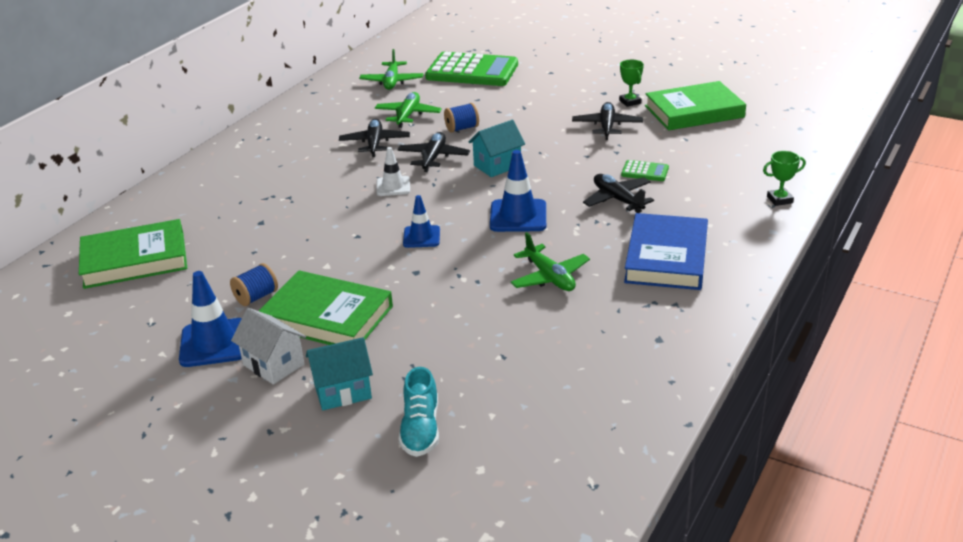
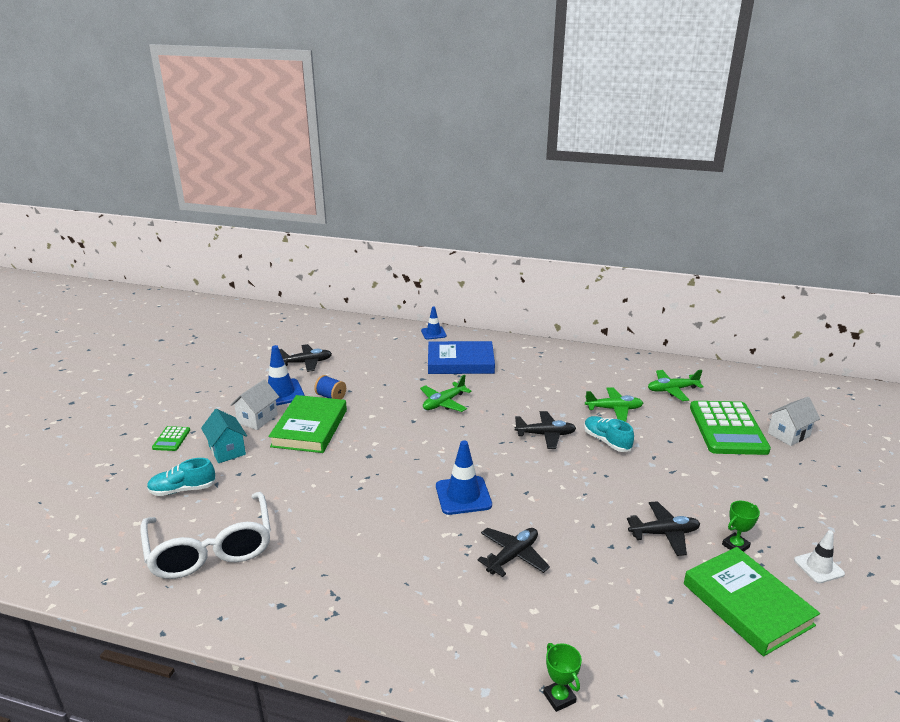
camera: 75 degrees right, 5 degrees down
green book [79,219,187,289] -> none
black plane [339,119,410,157] -> black plane moved to [279,344,332,372]
white traffic cone [377,147,410,196] -> white traffic cone moved to [794,530,845,583]
blue traffic cone [403,195,440,248] -> blue traffic cone moved to [421,306,447,340]
blue spool [444,103,479,133] -> turquoise shoe [584,416,634,452]
turquoise house [469,120,525,177] -> none
green plane [511,232,590,291] -> green plane moved to [420,375,472,412]
green calculator [621,160,669,181] -> green calculator moved to [152,426,190,451]
blue book [624,213,708,290] -> blue book moved to [428,341,495,374]
none -> white glasses [141,492,271,579]
none -> white house [768,397,820,446]

